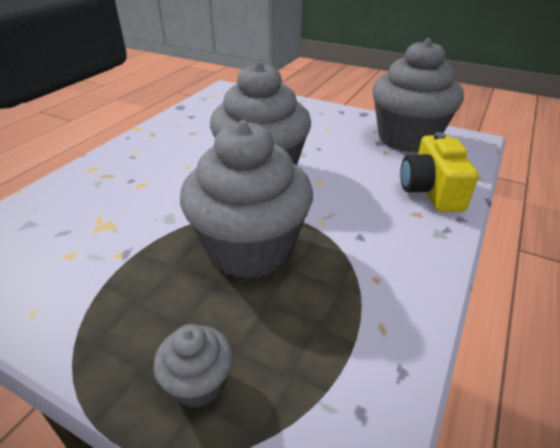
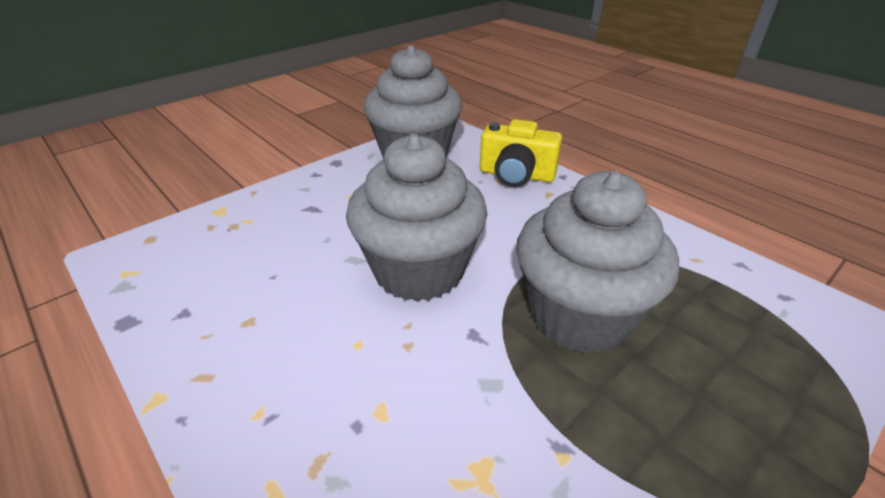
camera: 70 degrees left, 0 degrees up
grey cupcake [153,324,233,408] -> none

